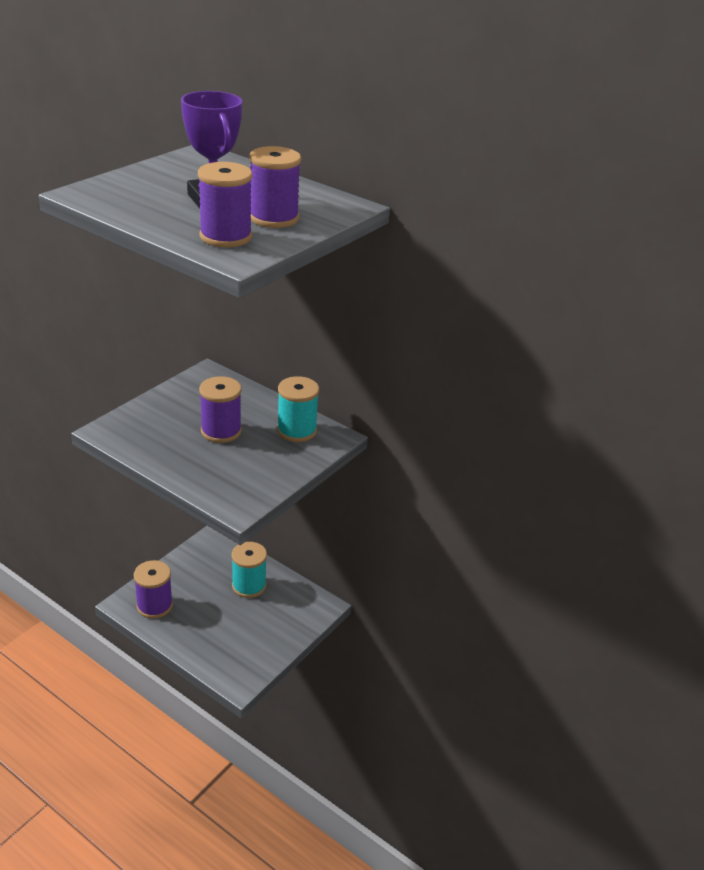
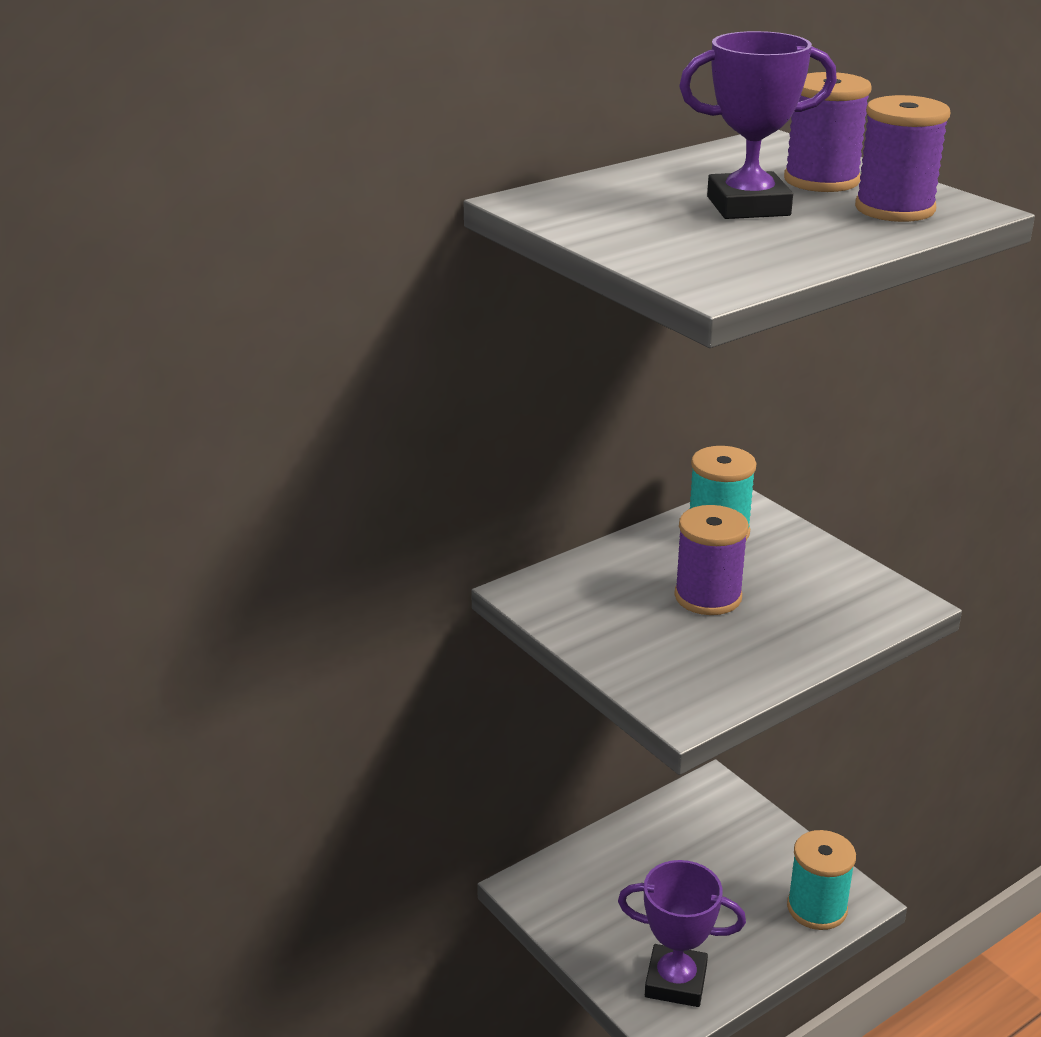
camera: 70 degrees left, 5 degrees down
purple spool [134,560,173,619] -> purple trophy [618,860,746,1007]
turquoise spool [232,542,267,598] -> turquoise spool moved to [787,830,856,930]

